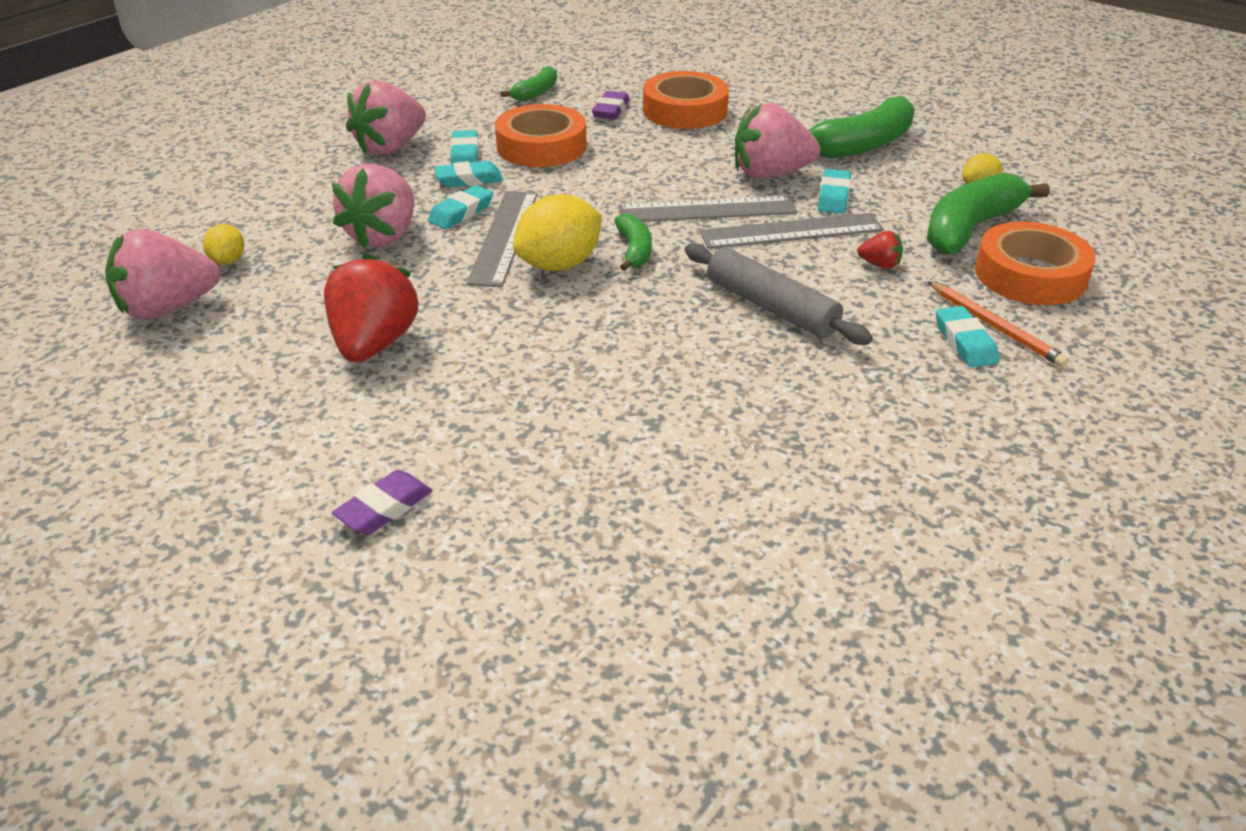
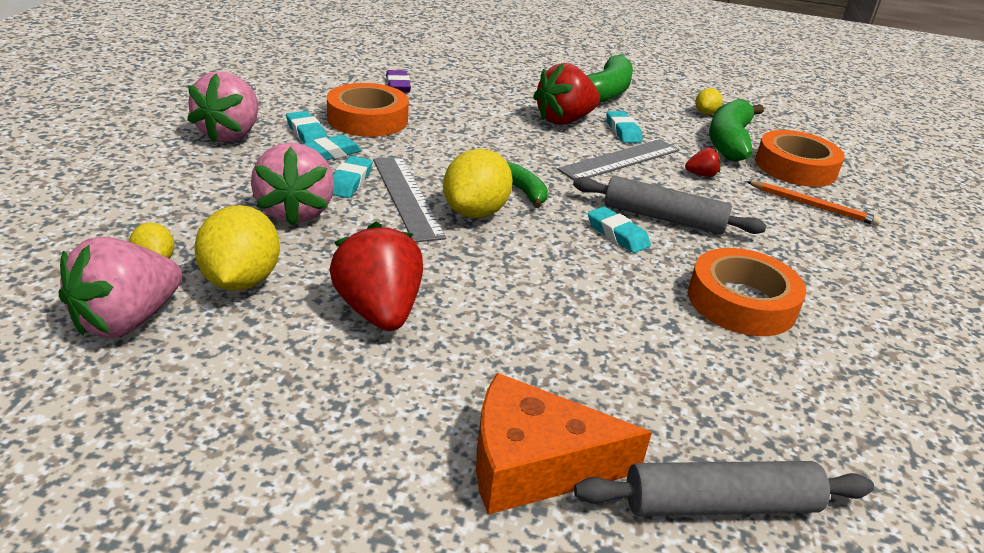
camera: 30 degrees left, 5 degrees down
purple eraser [332,470,432,535] -> orange cheese [476,373,652,515]
green banana [501,66,557,101] -> none
grey ruler [618,196,797,222] -> none
orange tape [643,71,729,129] -> orange tape moved to [688,248,806,336]
pink strawberry [735,103,820,179] -> red strawberry [533,63,600,125]
turquoise eraser [936,306,999,368] -> turquoise eraser moved to [588,206,651,253]
none -> yellow lemon [194,205,280,291]
none -> grey rolling pin [574,461,874,516]

